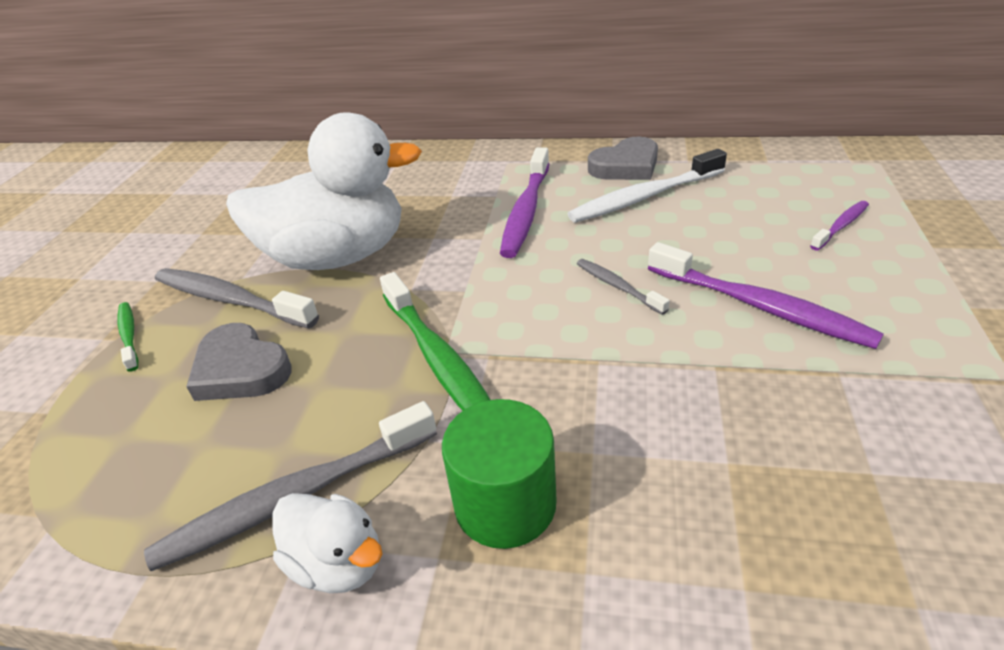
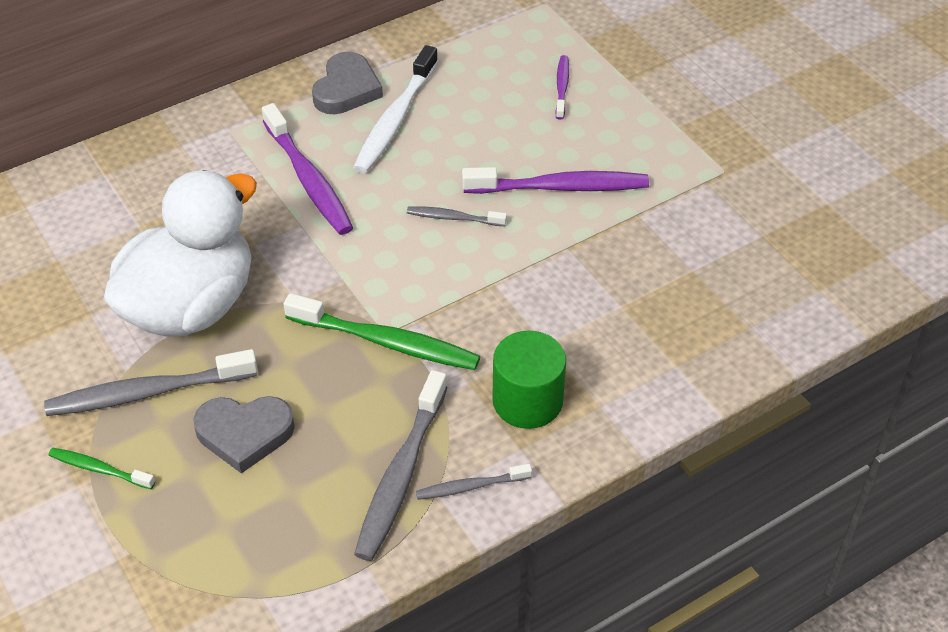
camera: 45 degrees left, 10 degrees up
white duck [272,493,382,593] -> grey toothbrush [416,464,532,500]

